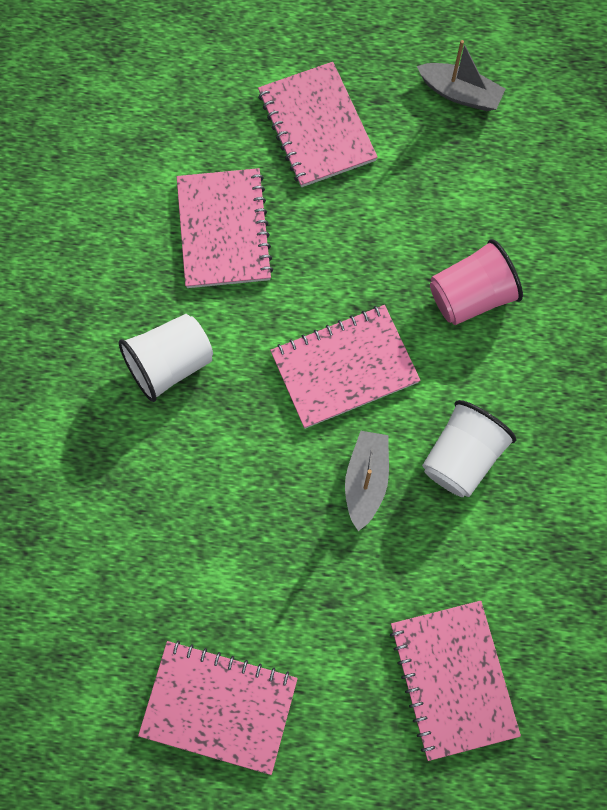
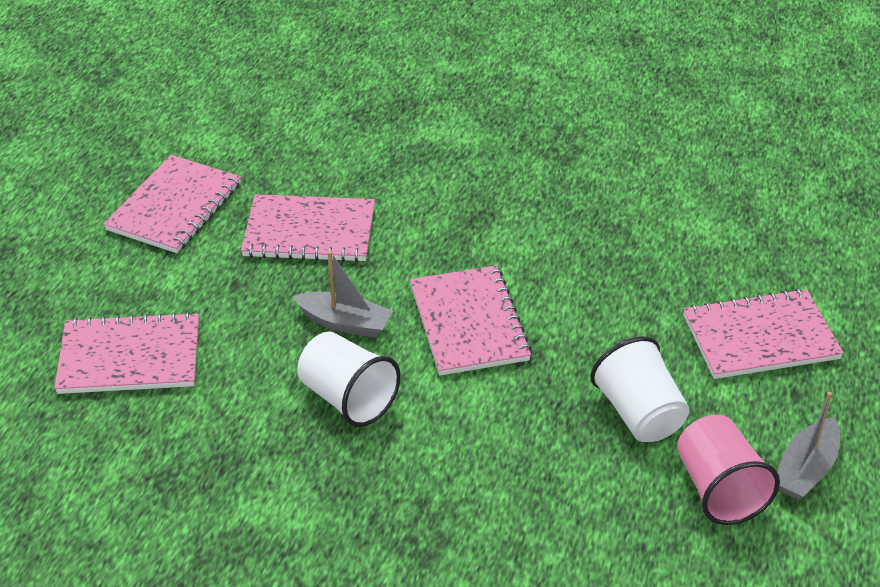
camera: 100 degrees right, 30 degrees down
white cup [119,314,213,402] -> white cup moved to [590,337,689,442]
pink notebook [177,168,273,288] -> pink notebook moved to [241,194,375,262]
pink cup [430,239,523,325] -> pink cup moved to [677,415,780,525]

